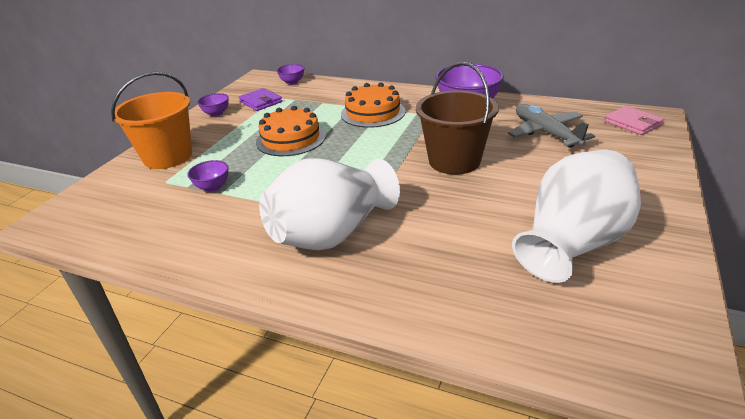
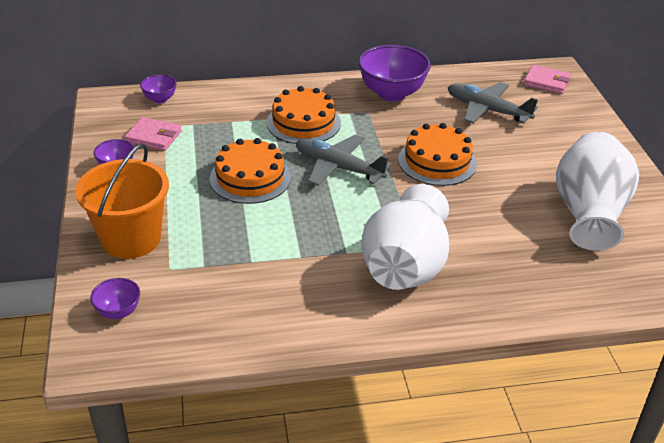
camera: 35 degrees left, 5 degrees up
purple bowl [187,160,229,192] -> purple bowl moved to [90,278,140,319]
purple wallet [239,88,282,111] -> pink wallet [124,117,182,151]
brown bucket [416,62,499,175] -> orange cake [398,123,477,186]
none -> grey plane [296,134,392,186]

